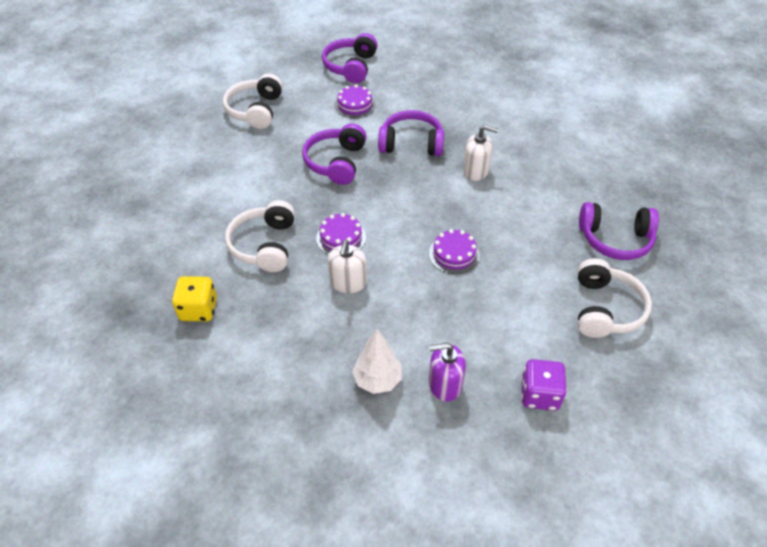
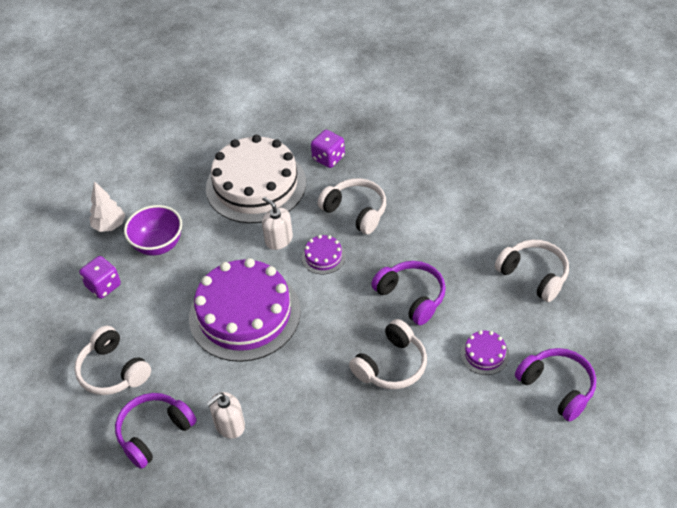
camera: 130 degrees right, 0 degrees up
yellow dice [172,276,217,321] -> purple dice [311,130,345,168]
white tree [352,329,402,394] -> white tree moved to [90,181,125,232]
purple headphones [378,110,444,156] -> white headphones [349,319,427,389]
purple cake [429,229,480,274] -> purple cake [189,258,301,362], size x2.42
purple soap dispenser [429,343,466,402] -> purple bowl [124,205,182,255]
white soap dispenser [463,125,498,181] -> white soap dispenser moved to [206,392,245,439]
none -> white cake [206,135,306,223]

